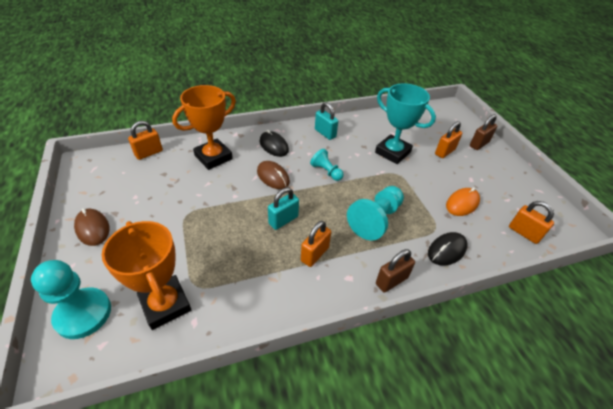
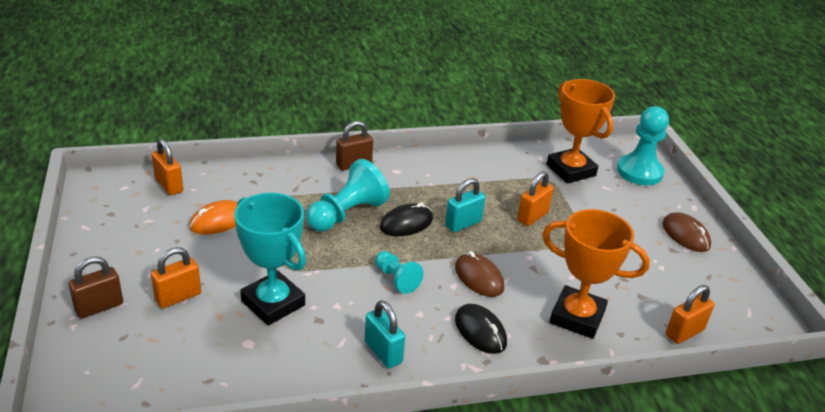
camera: 175 degrees left, 10 degrees down
orange trophy [172,85,236,170] -> orange trophy turned 60 degrees clockwise [542,209,650,339]
orange padlock [301,221,331,267] -> orange padlock moved to [517,171,554,226]
black mouse [428,232,468,266] -> black mouse moved to [380,203,433,236]

